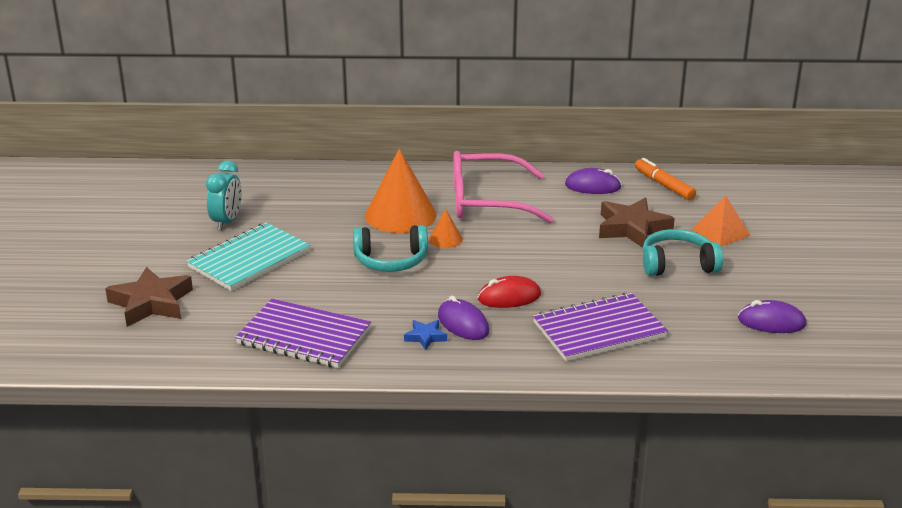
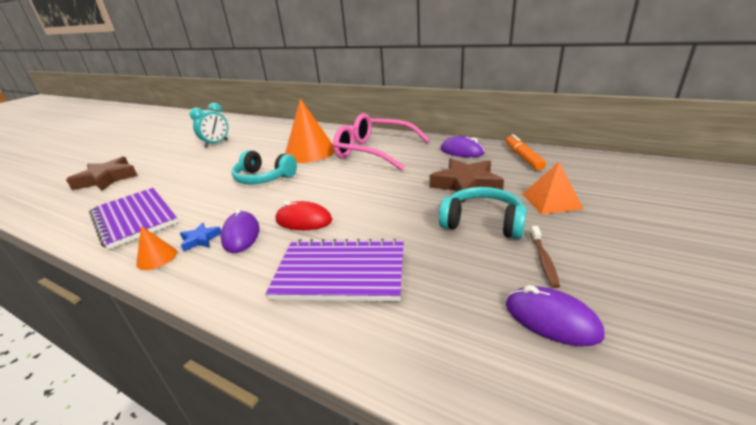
camera: 30 degrees right, 0 degrees up
turquoise notebook [187,222,311,291] -> none
orange cone [429,209,463,248] -> orange cone moved to [136,226,177,270]
none -> brown toothbrush [530,226,560,288]

